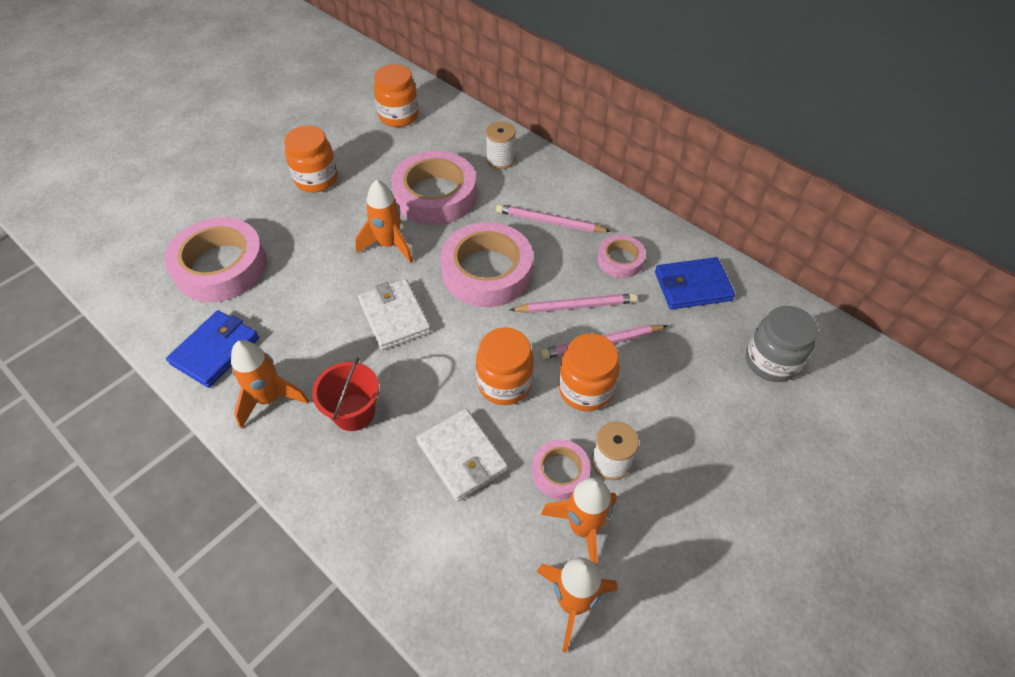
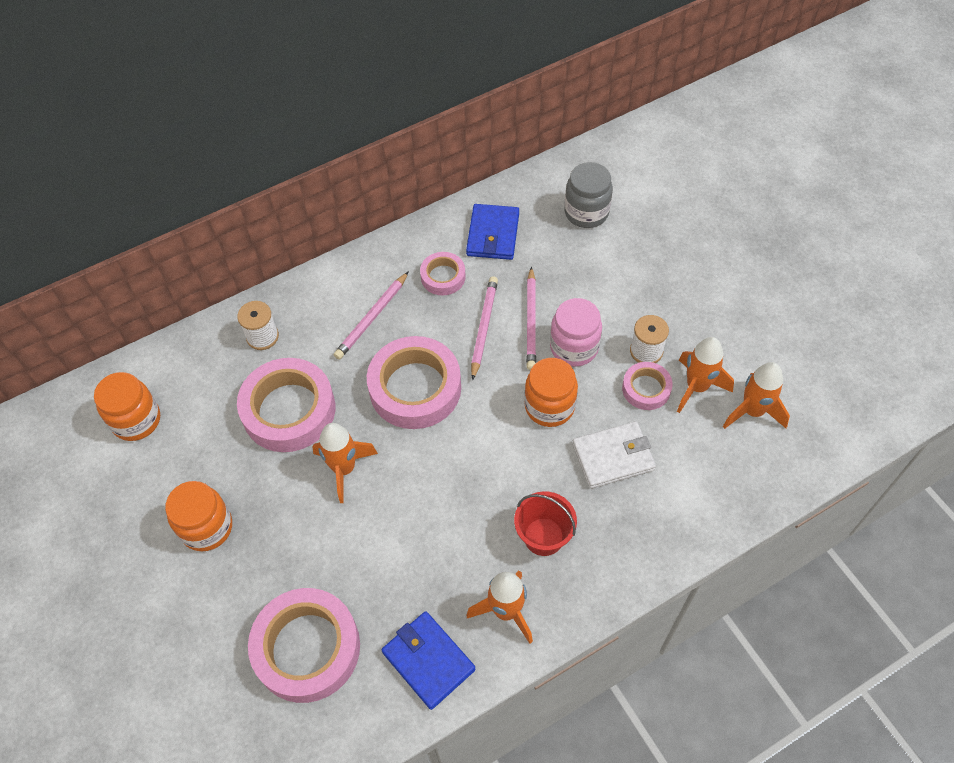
camera: 70 degrees left, 5 degrees up
white wallet [358,279,431,350] -> none
orange jar [558,333,620,411] -> pink jar [550,298,602,367]

